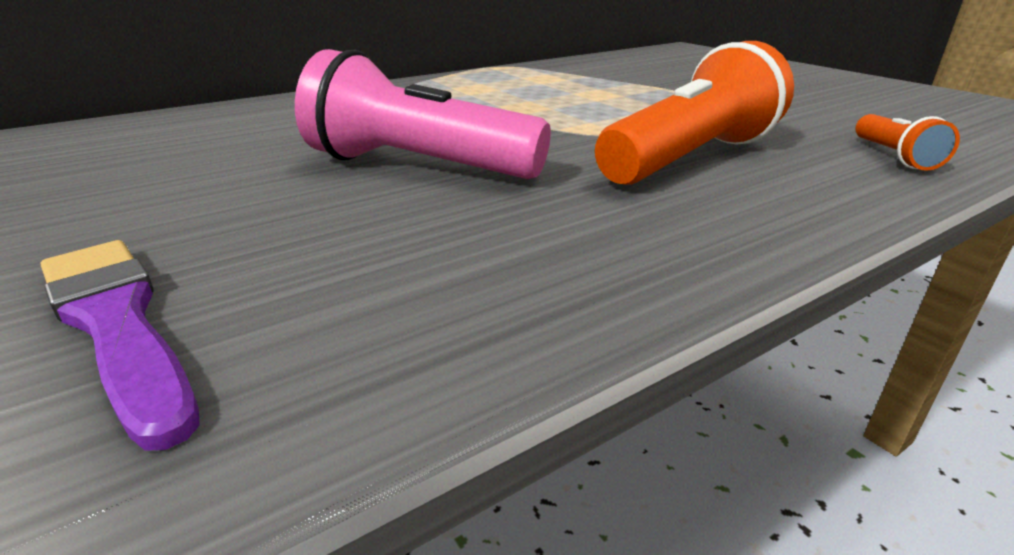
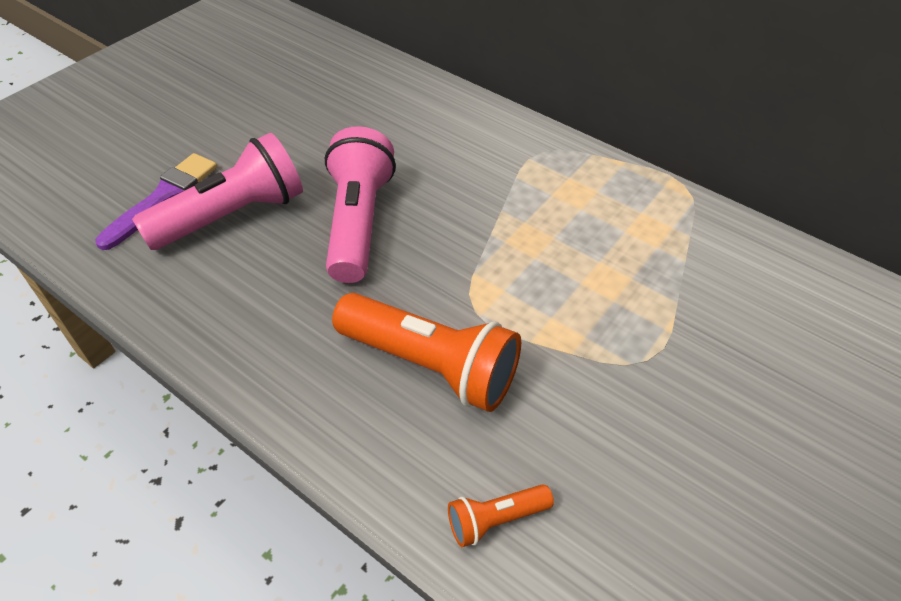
camera: 70 degrees right, 20 degrees up
none -> pink flashlight [132,133,303,250]

